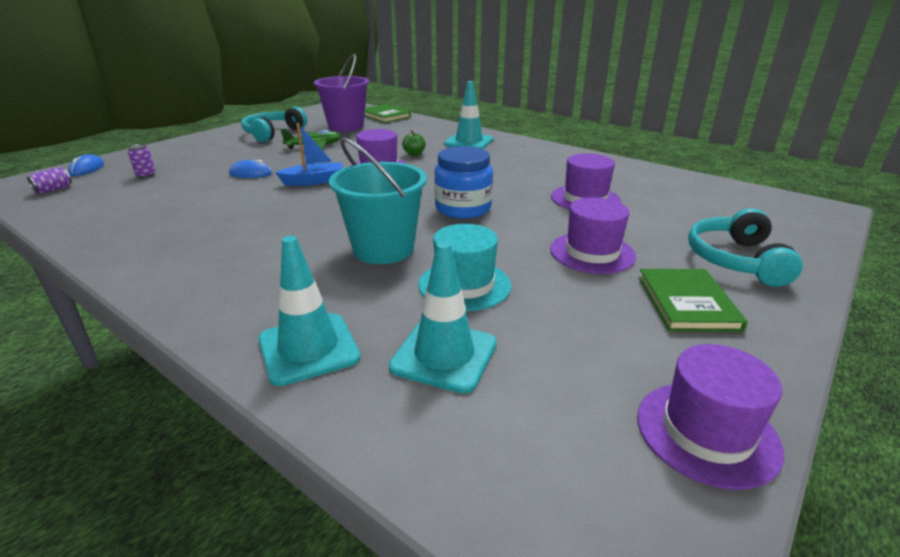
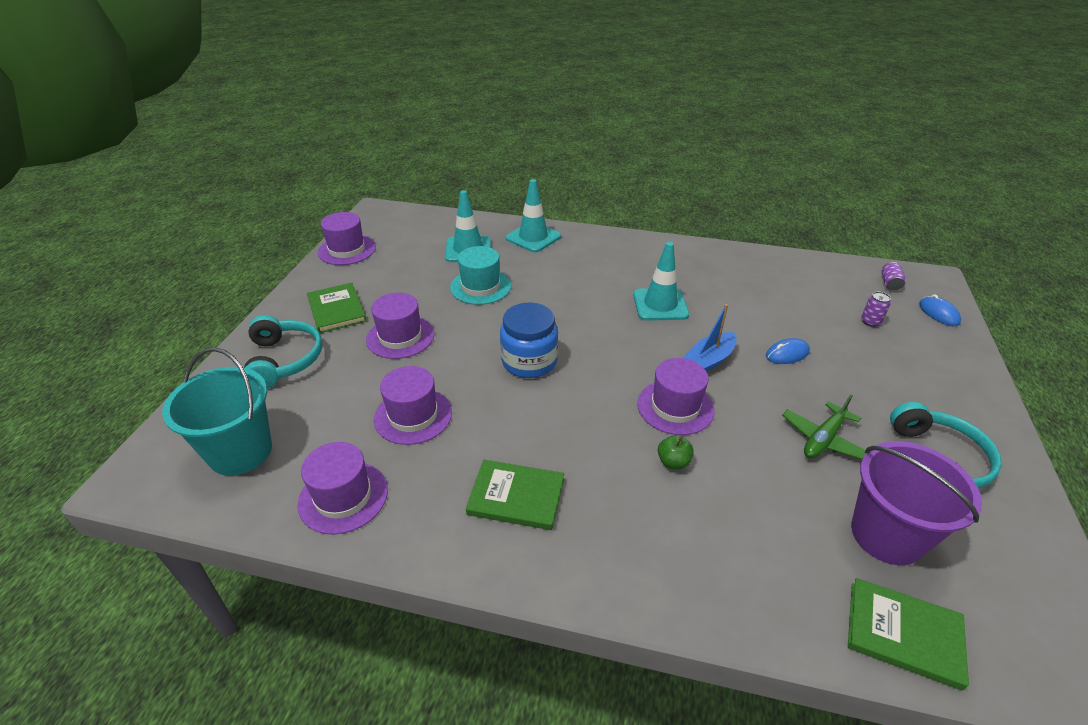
camera: 155 degrees right, 10 degrees up
turquoise bucket [329,137,427,264] -> turquoise bucket moved to [162,348,272,476]
turquoise traffic cone [444,81,494,149] -> turquoise traffic cone moved to [633,242,689,321]
none -> purple hat [297,442,388,534]
none -> green book [466,460,564,530]

